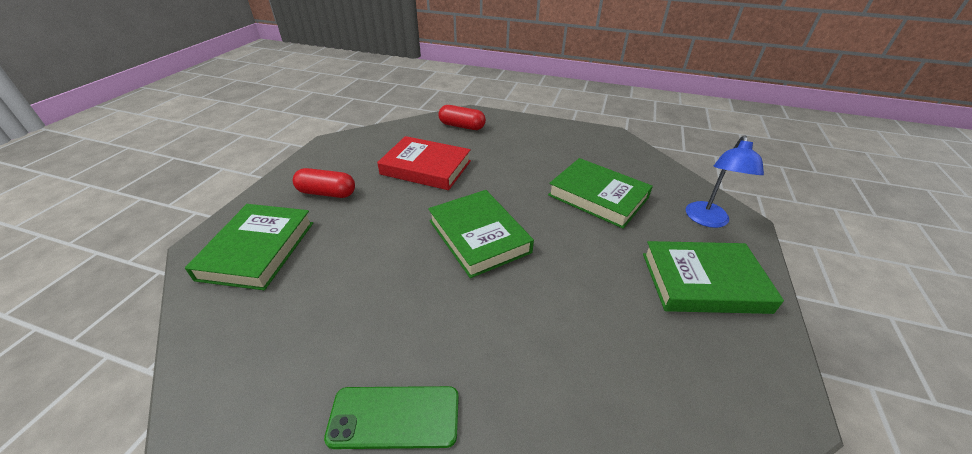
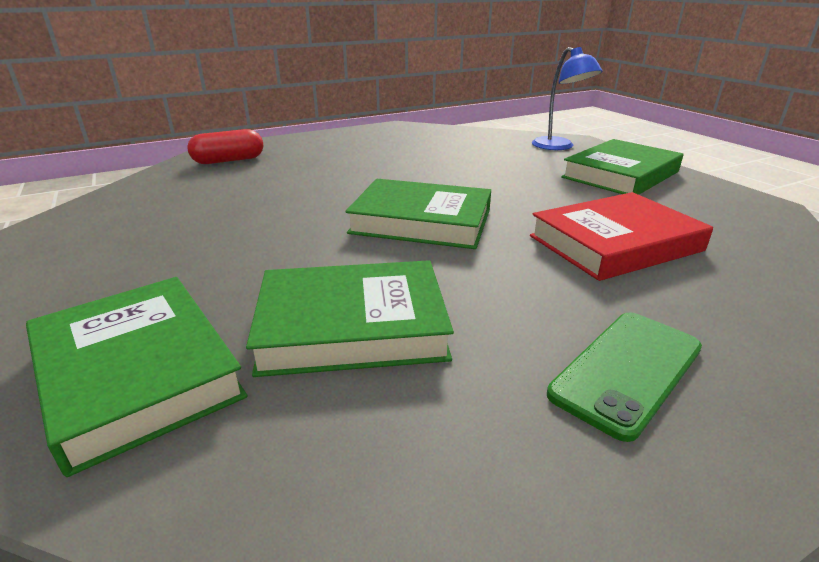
camera: 45 degrees left, 10 degrees down
red capsule [293,168,355,198] -> none
red book [377,136,471,190] -> red book moved to [530,192,713,281]
green book [548,158,653,229] -> green book moved to [246,260,454,377]

